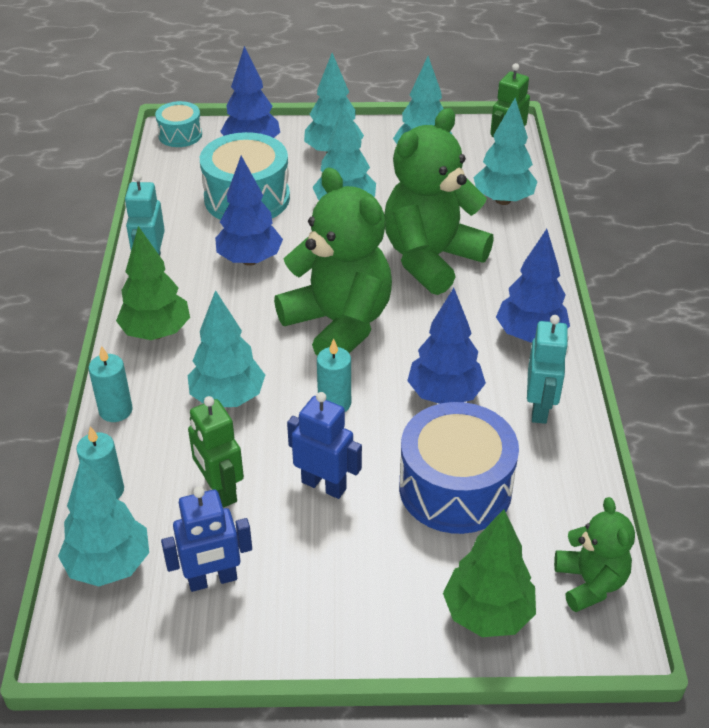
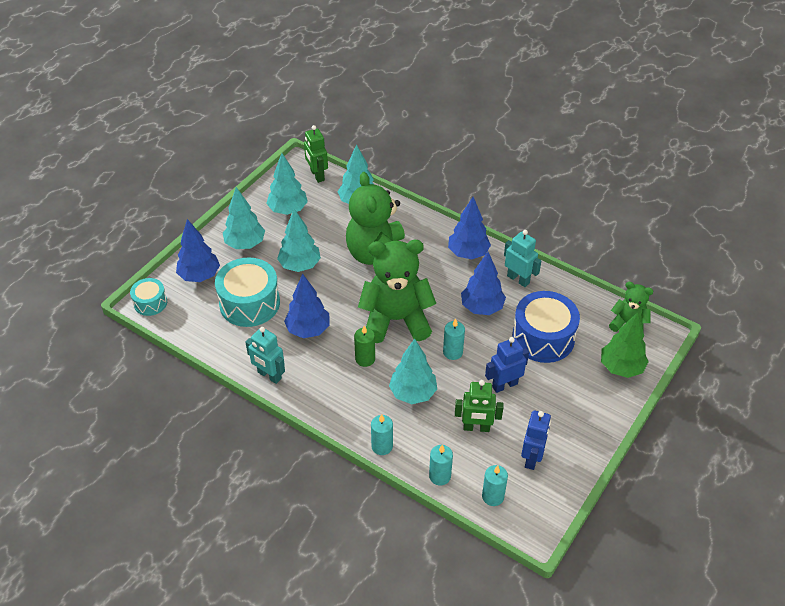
camera: 55 degrees left, 5 degrees up
turquoise tree [58,459,149,586] -> turquoise candle [482,465,508,506]
green tree [116,226,190,340] -> none
none -> green candle [354,326,375,367]

